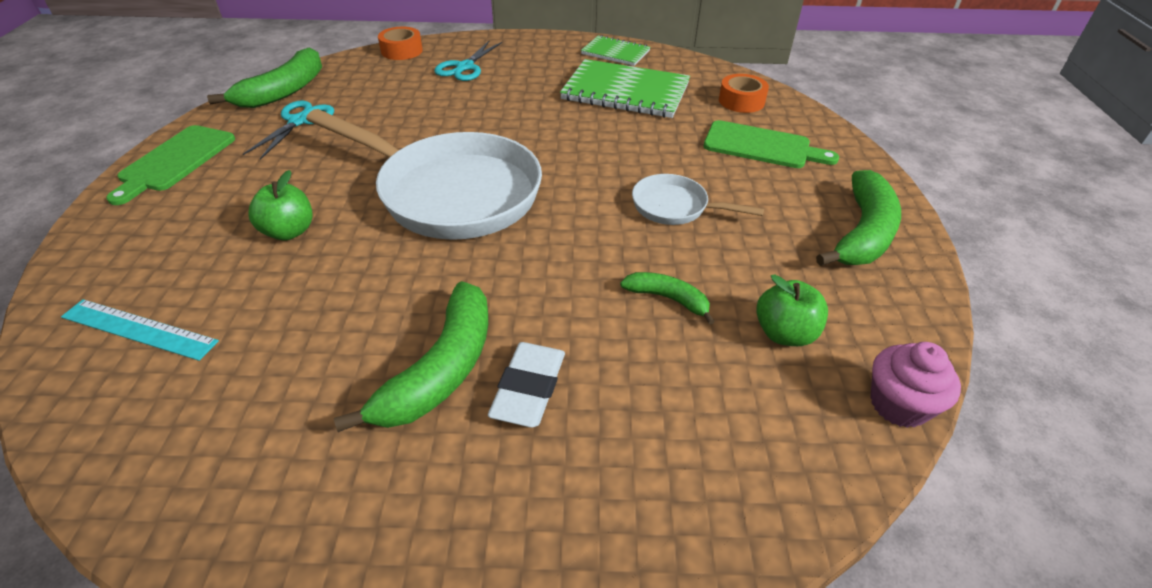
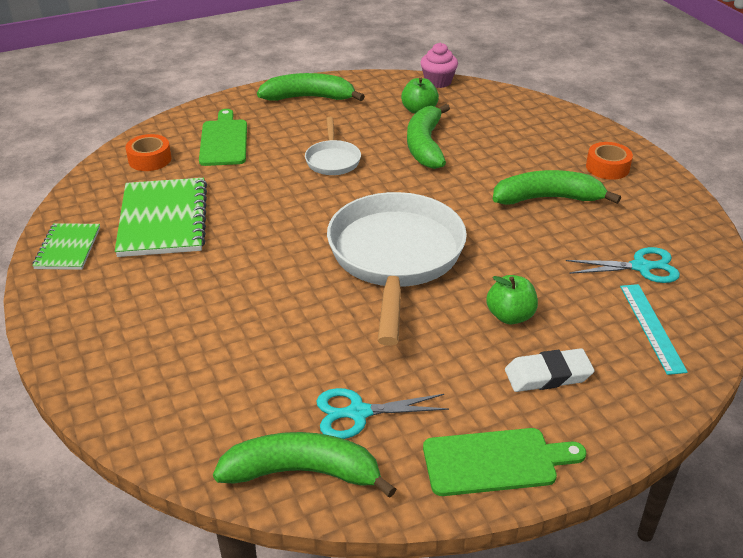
camera: 115 degrees left, 5 degrees down
orange tape [378,27,423,60] -> orange tape moved to [586,142,633,180]
turquoise scissors [434,41,502,81] -> turquoise scissors moved to [566,247,680,283]
white eraser [488,342,565,428] -> white eraser moved to [505,348,595,392]
green banana [620,272,715,325] -> green banana [407,104,450,169], size x1.85

